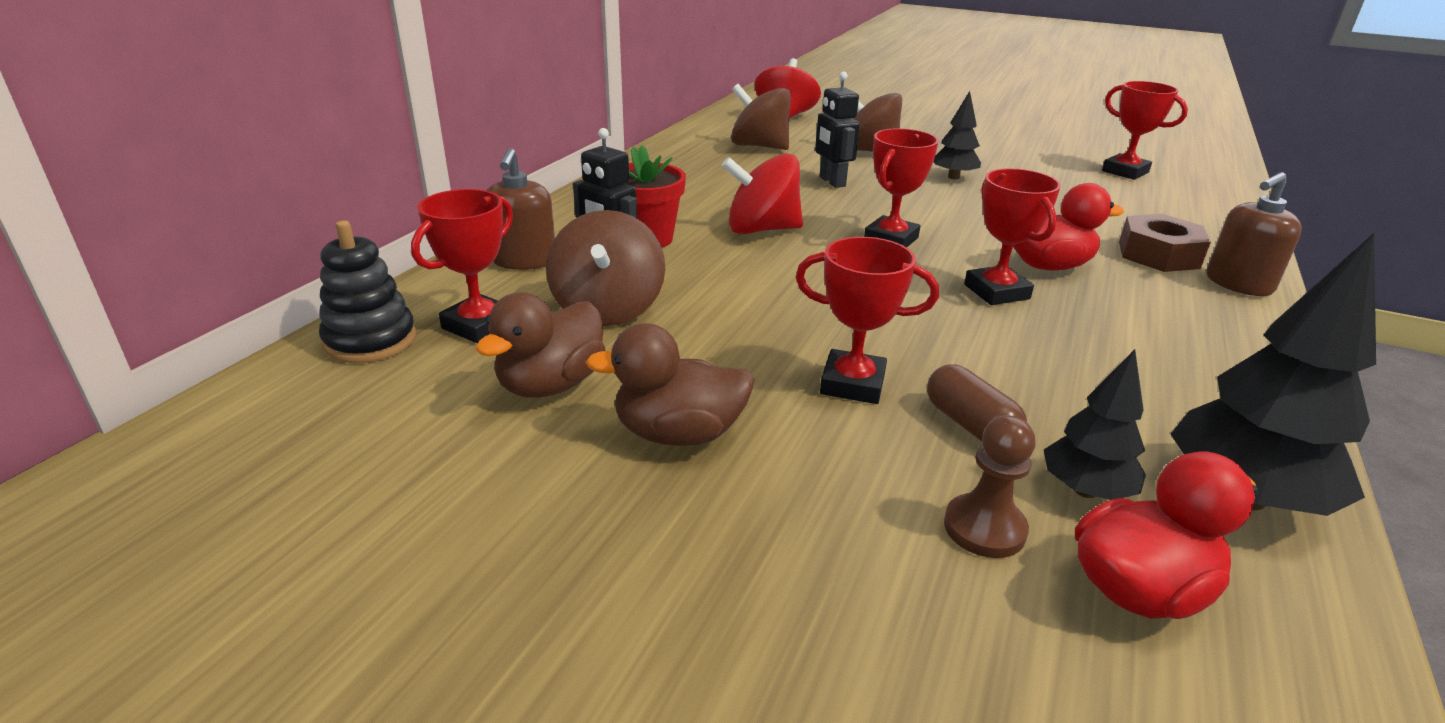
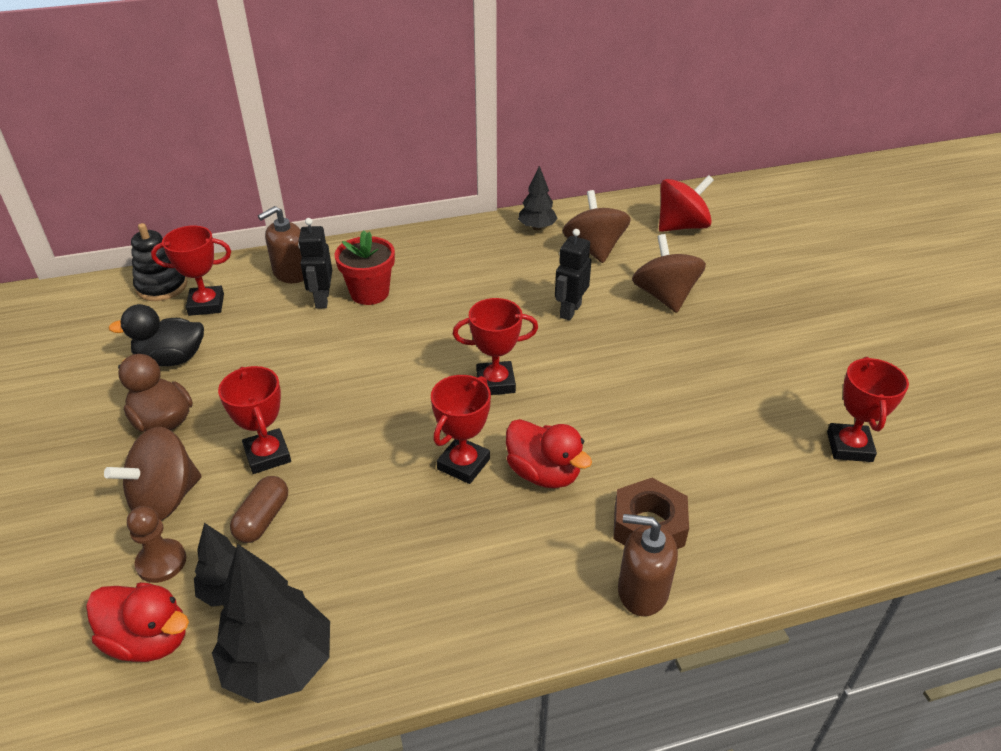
camera: 50 degrees right, 10 degrees up
brown duck [476,292,605,398] -> black duck [109,304,204,367]
brown spinning top [546,210,665,326] -> brown spinning top moved to [104,427,201,521]
red spinning top [722,153,803,234] -> none
black tree [934,91,981,179] -> black tree moved to [518,166,558,231]

